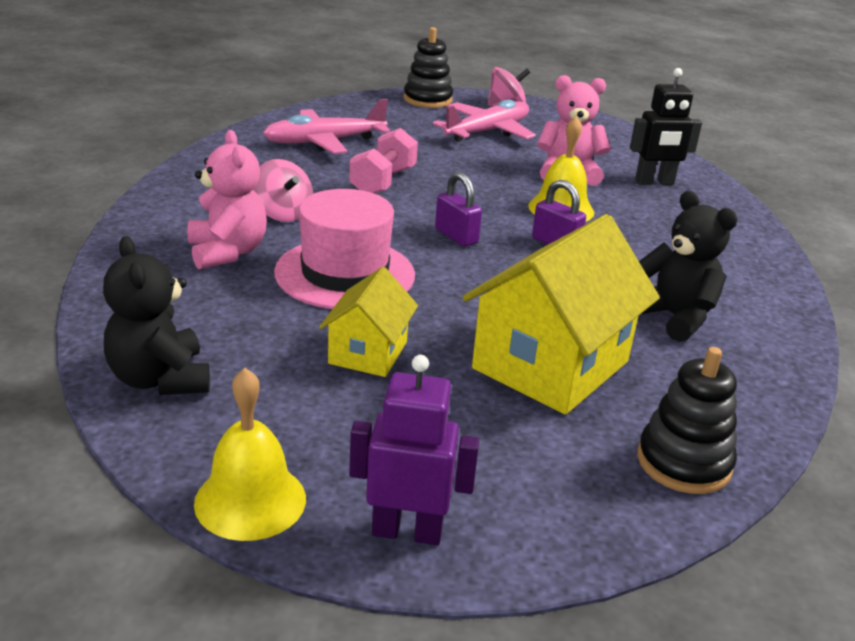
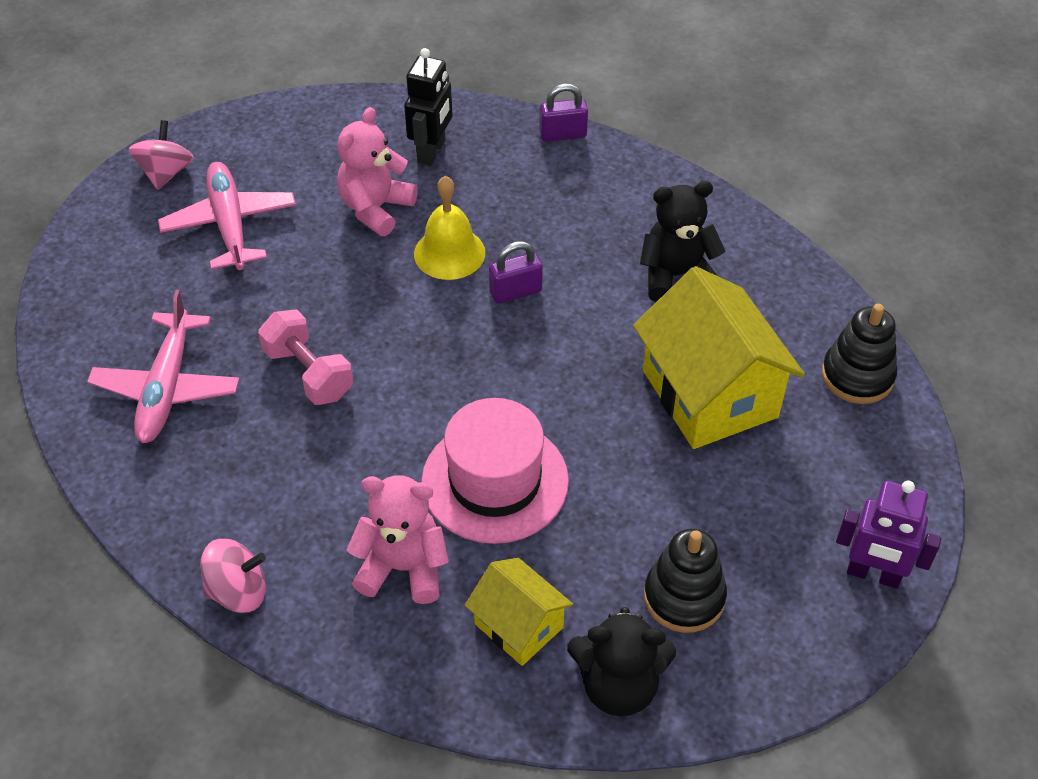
camera: 60 degrees left, 20 degrees up
yellow bell [194,368,306,541] -> none
pink spinning top [253,159,313,222] -> pink spinning top moved to [200,539,266,613]
yellow house [319,267,418,377] -> yellow house moved to [465,558,573,666]
purple robot [349,355,480,545] -> purple robot turned 105 degrees counterclockwise [836,480,941,589]
black stacking toy [404,27,453,108] -> black stacking toy moved to [644,529,727,633]
purple padlock [435,172,482,247] -> purple padlock moved to [539,84,588,142]

